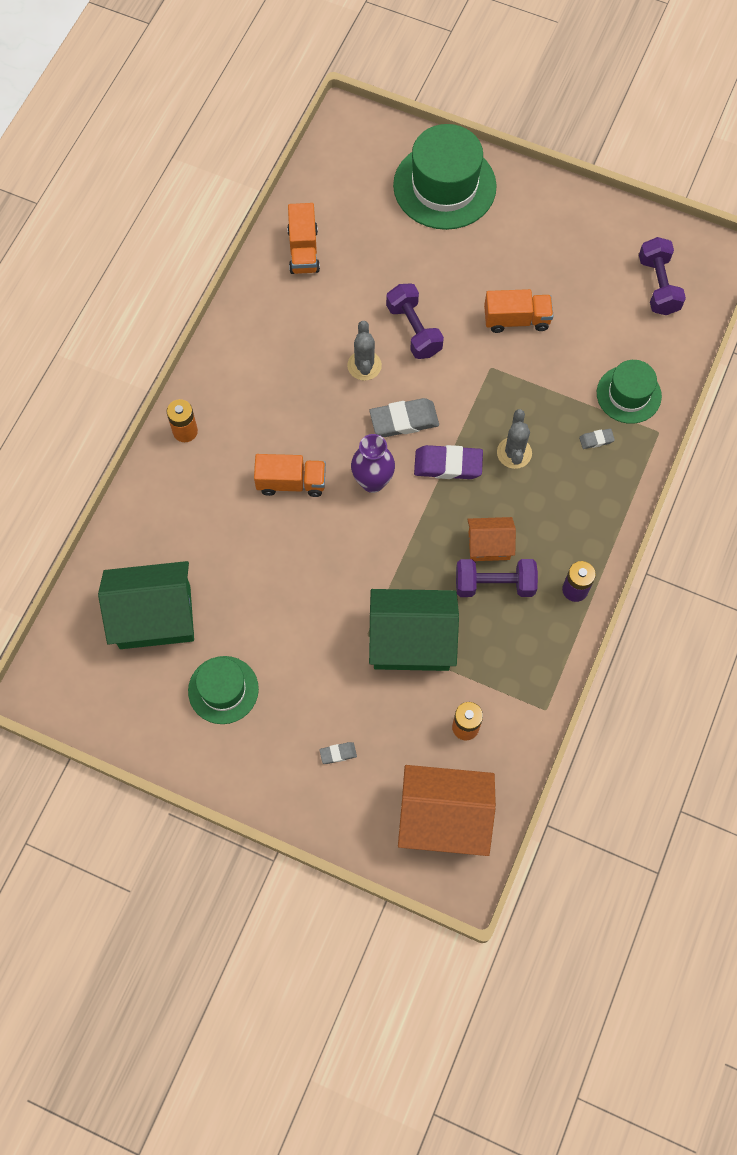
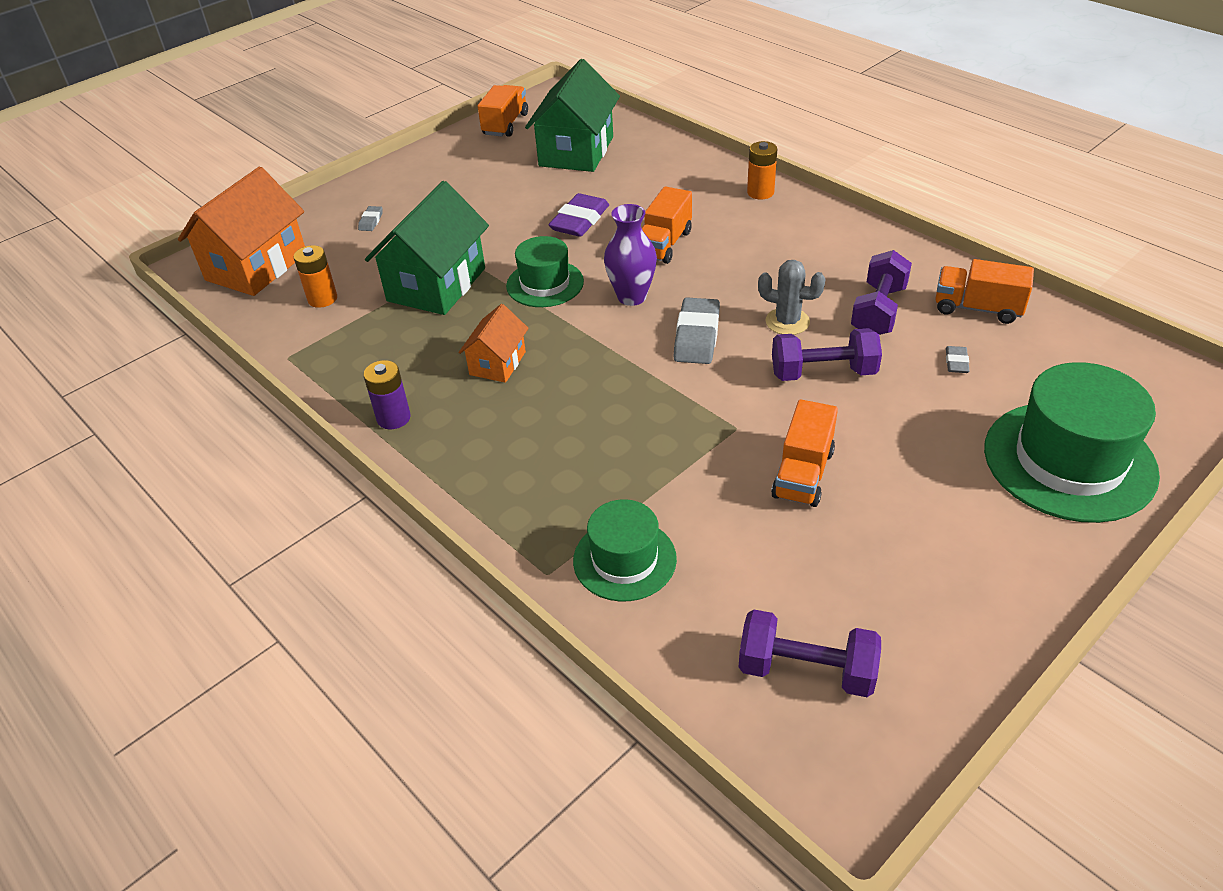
camera: 115 degrees right, 25 degrees down
green hat [188,656,259,724] -> green hat moved to [506,236,584,307]
purple eraser [414,445,483,479] -> purple eraser moved to [548,193,609,237]
purple dumbbell [456,559,538,597] -> purple dumbbell moved to [851,250,912,335]
grey cactus [497,409,532,469] -> none
grey eraser [579,428,615,449] -> grey eraser moved to [946,346,970,373]
none -> orange truck [478,85,528,137]

